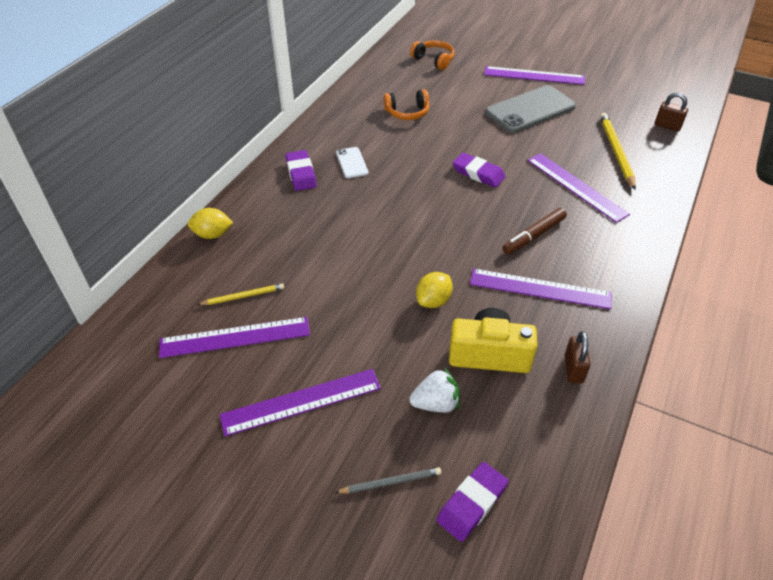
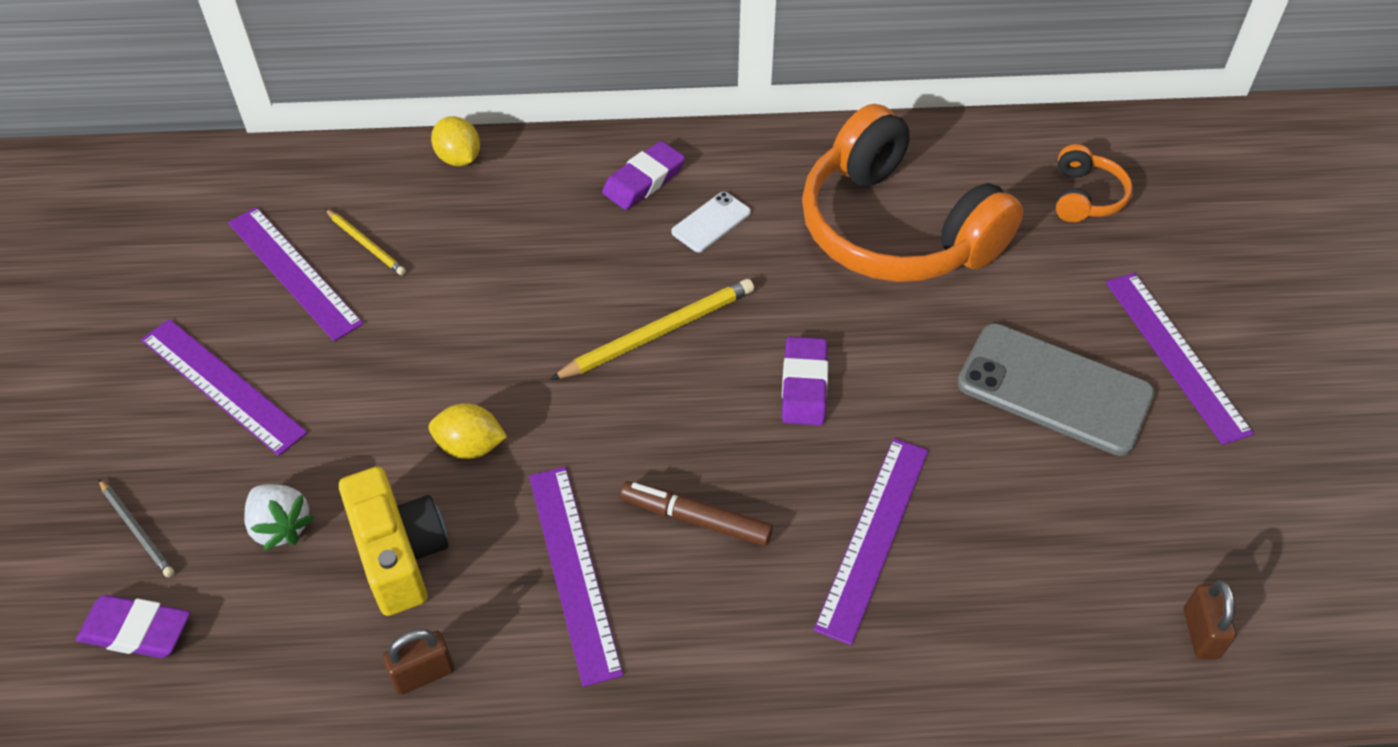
camera: 60 degrees right, 5 degrees up
orange headphones [383,89,429,120] -> orange headphones [802,104,1023,282], size x2.32
yellow pencil [600,113,636,190] -> yellow pencil moved to [550,279,754,380]

